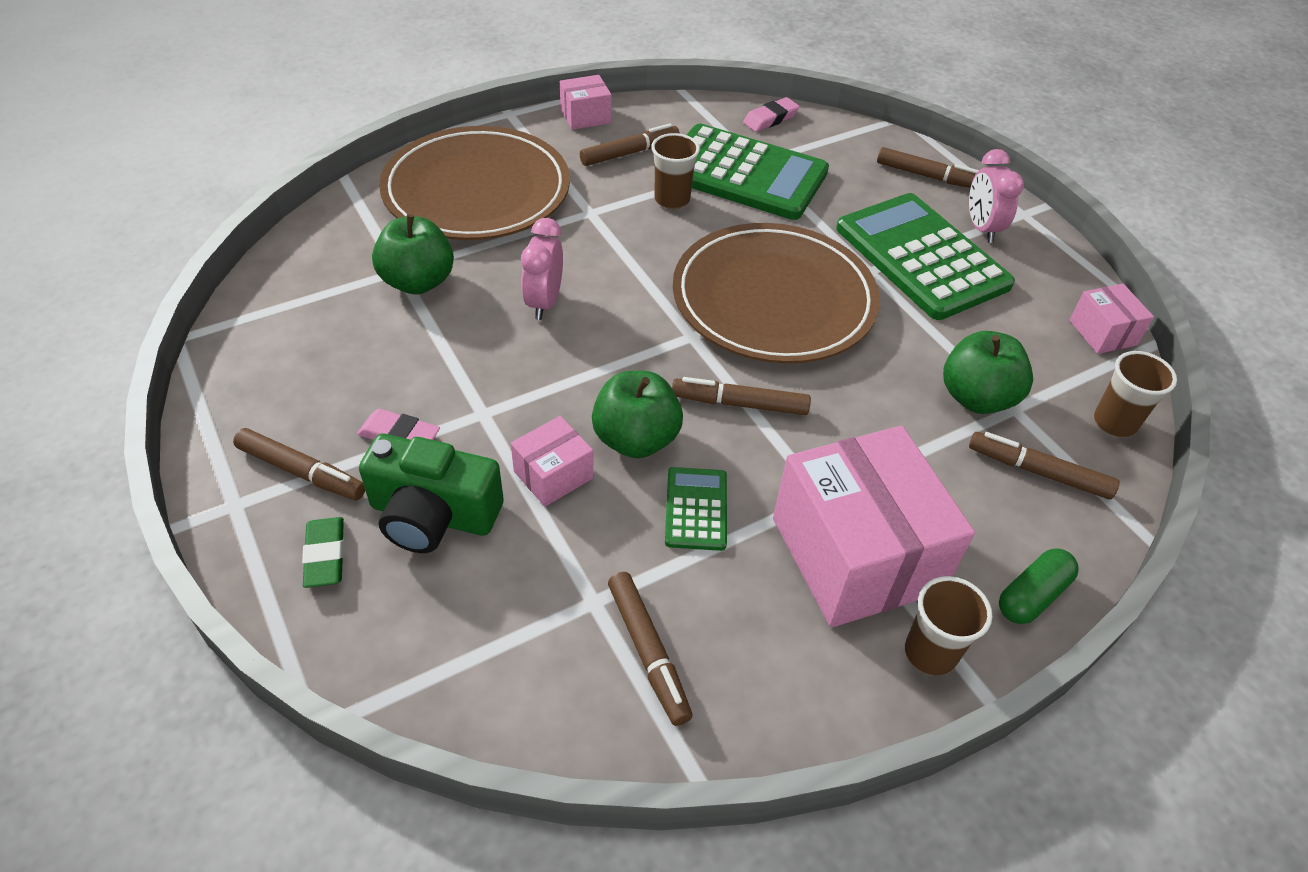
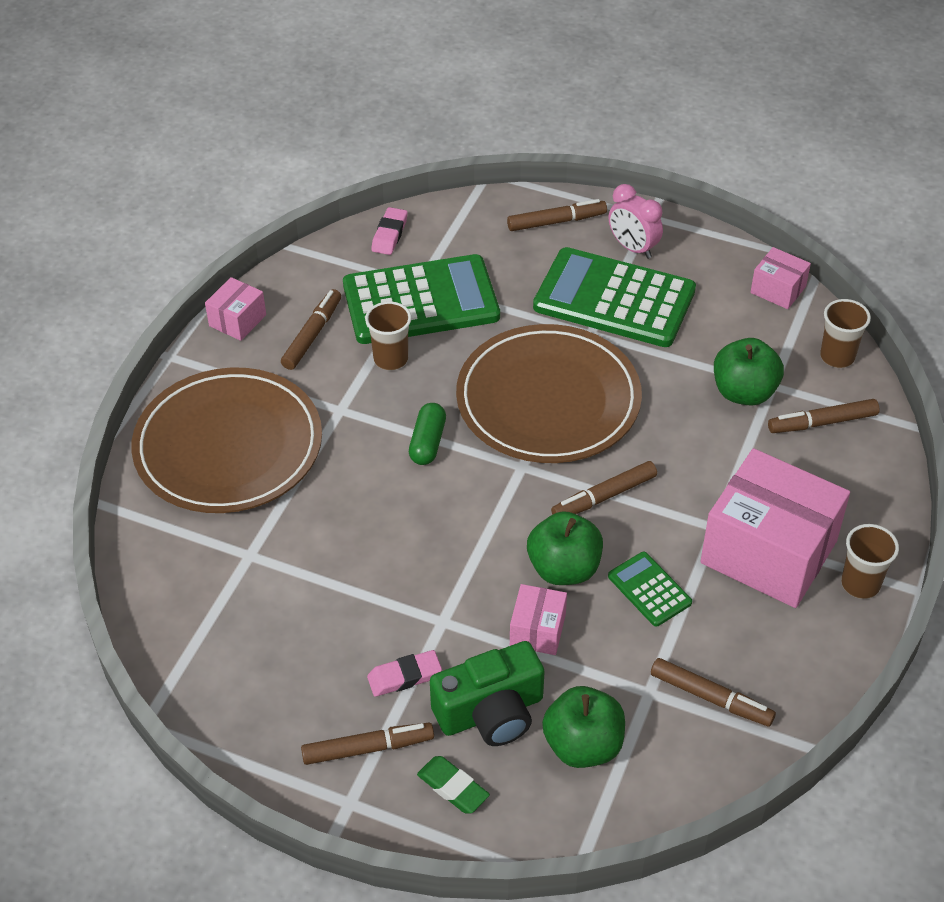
camera: 35 degrees left, 0 degrees up
green apple [372,214,454,294] -> green apple moved to [542,686,625,768]
pink clock [521,218,563,320] -> none
green capsule [999,548,1079,624] -> green capsule moved to [409,403,446,465]

